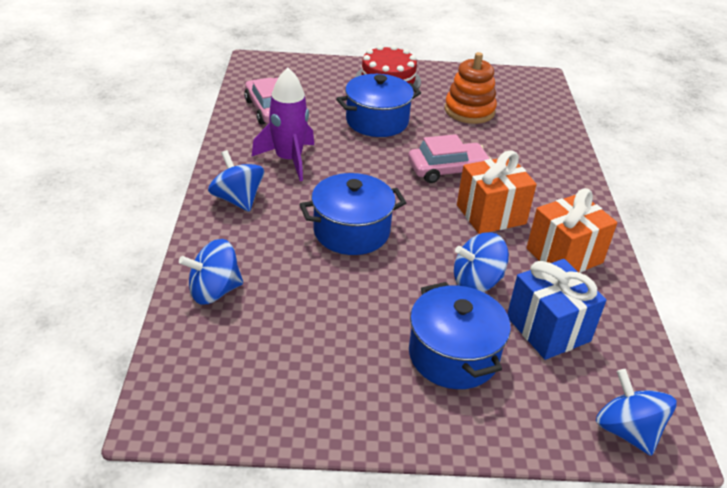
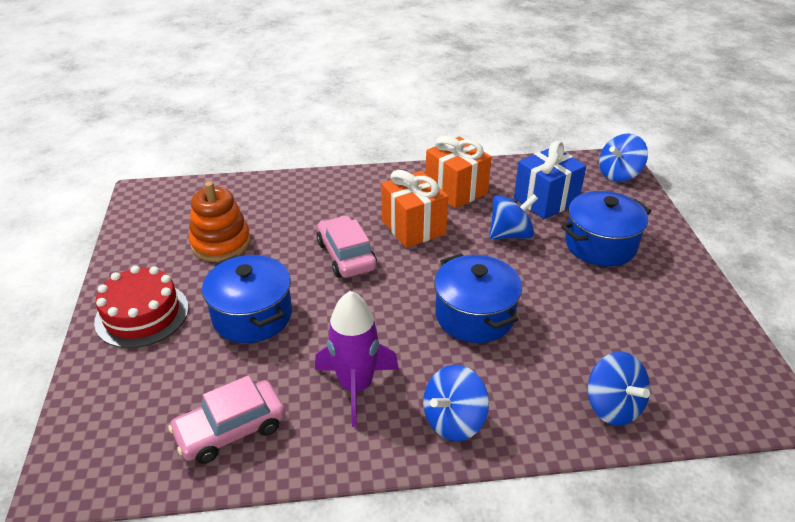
camera: 95 degrees left, 0 degrees up
blue spinning top [454,232,509,292] -> blue spinning top turned 90 degrees counterclockwise [489,194,538,239]

